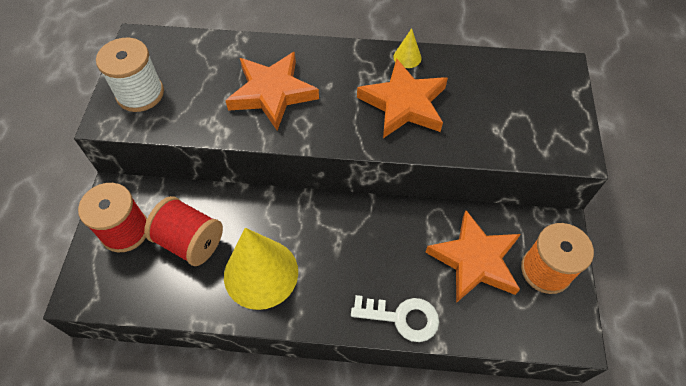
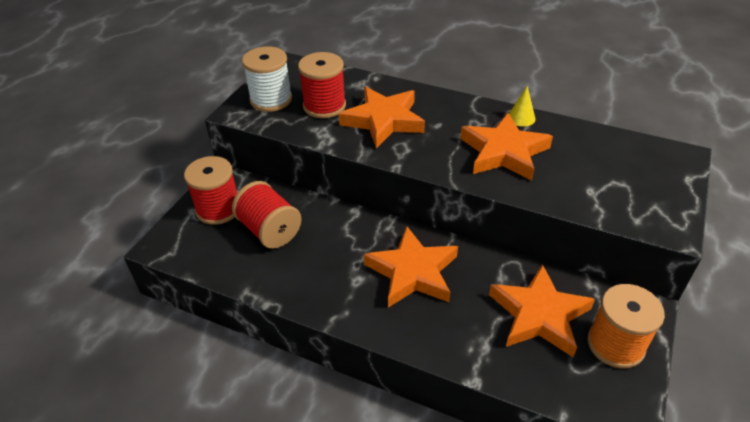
camera: 20 degrees right, 15 degrees down
yellow cone [224,228,298,310] -> none
white key [351,295,439,342] -> none
none -> red spool [298,52,346,118]
none -> orange star [364,226,458,308]

